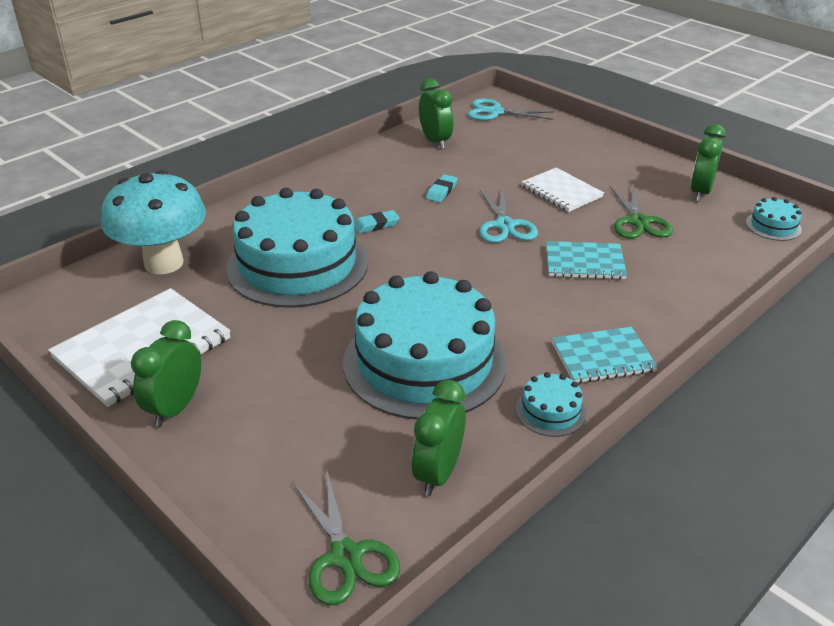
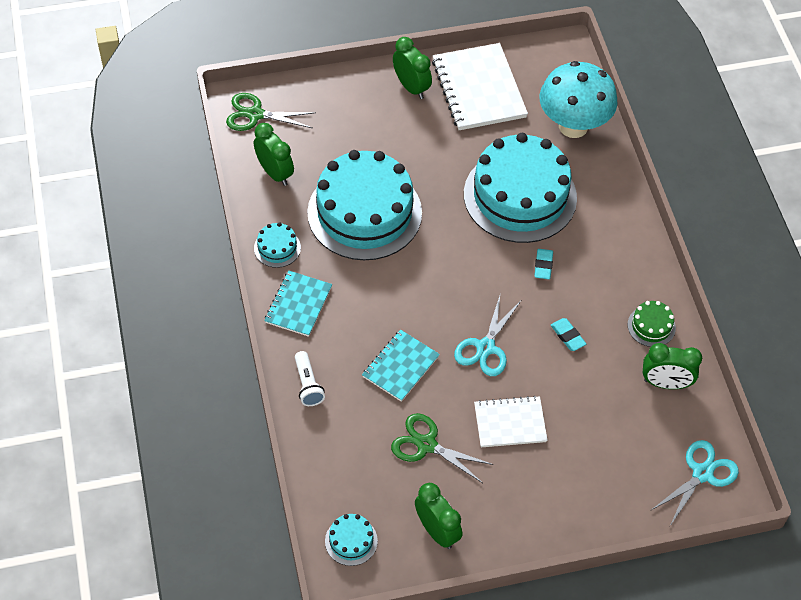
camera: 120 degrees right, 20 degrees up
turquoise scissors [479,188,538,243] -> turquoise scissors turned 90 degrees counterclockwise [454,296,521,376]
none -> white flashlight [295,351,325,406]
none -> green cake [628,301,676,347]

